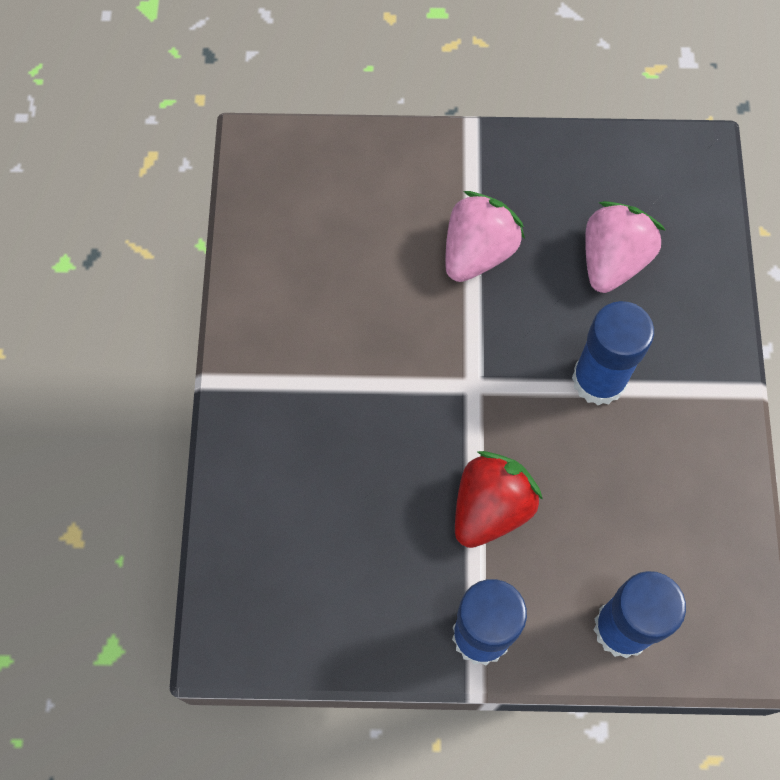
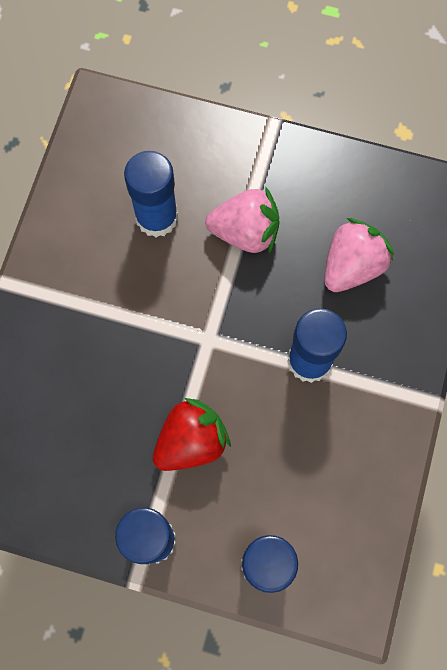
camera: 15 degrees right, 5 degrees up
pink strawberry [445,191,525,282] -> pink strawberry turned 45 degrees clockwise [205,186,280,254]
none -> blue glue stick [124,151,178,237]

